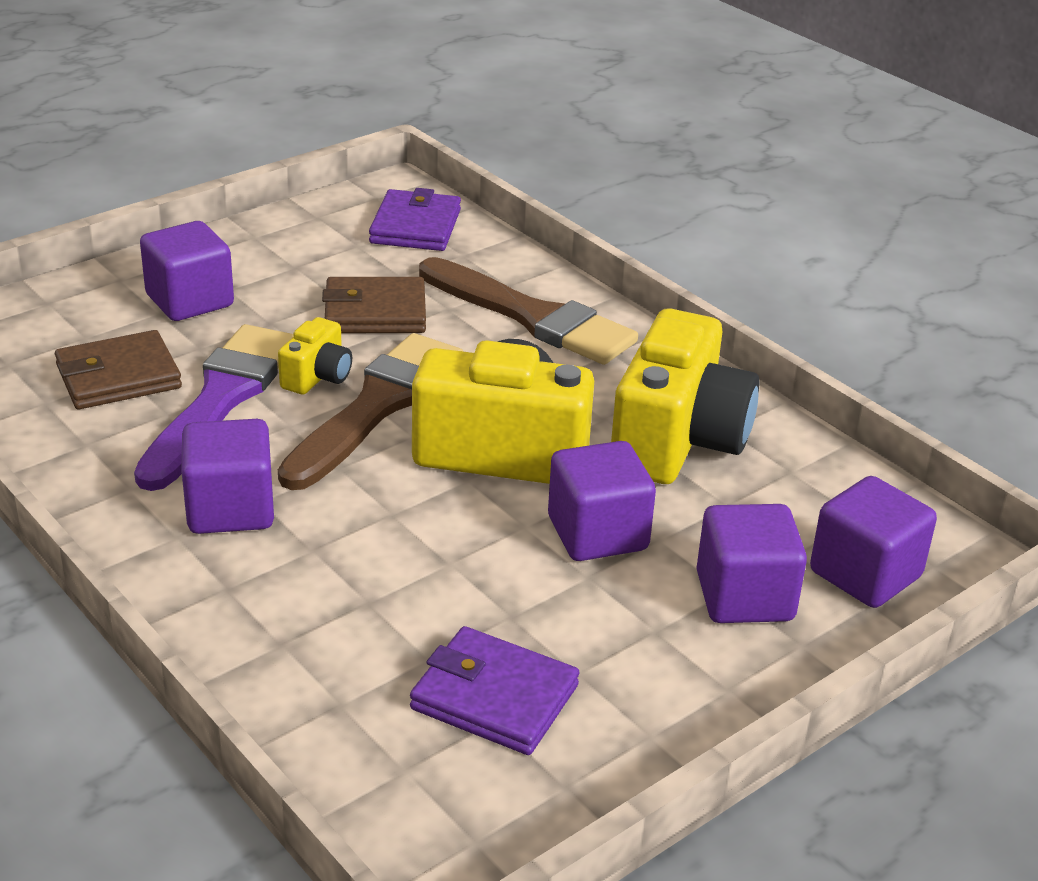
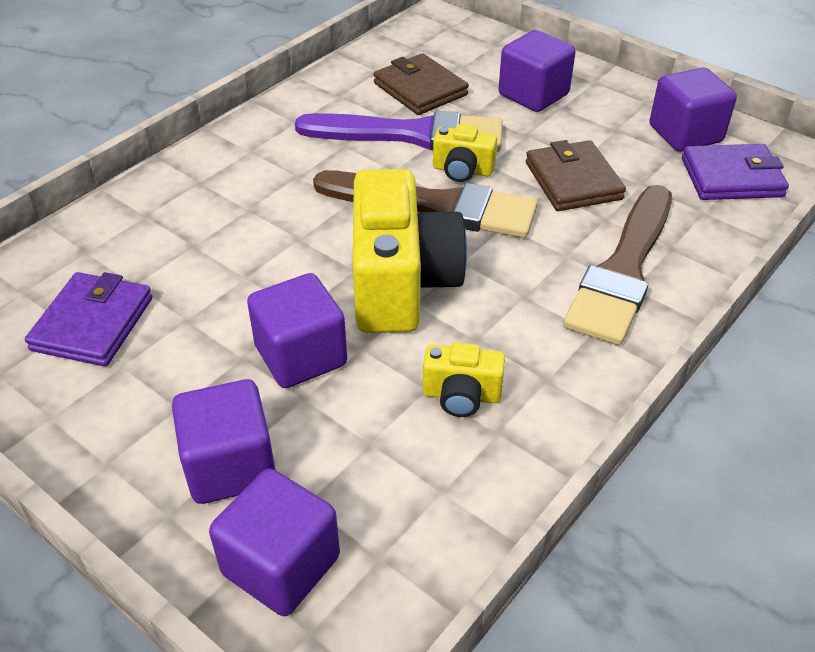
camera: 80 degrees right, 10 degrees up
purple cube [182,419,274,534] -> purple cube moved to [649,68,737,152]
yellow camera [611,308,760,484] -> yellow camera [423,343,505,417], size x0.47

